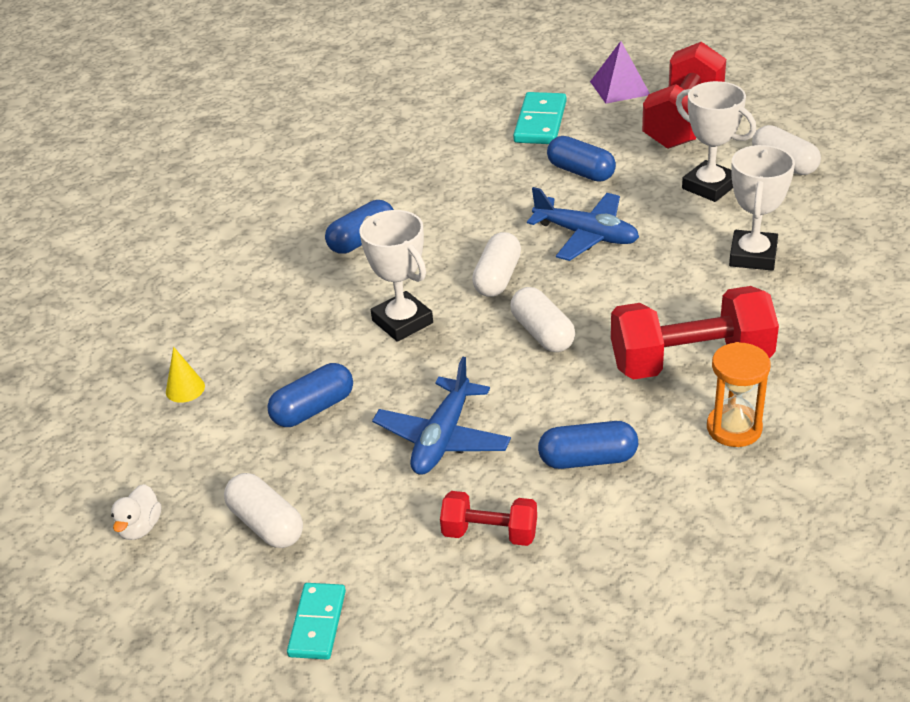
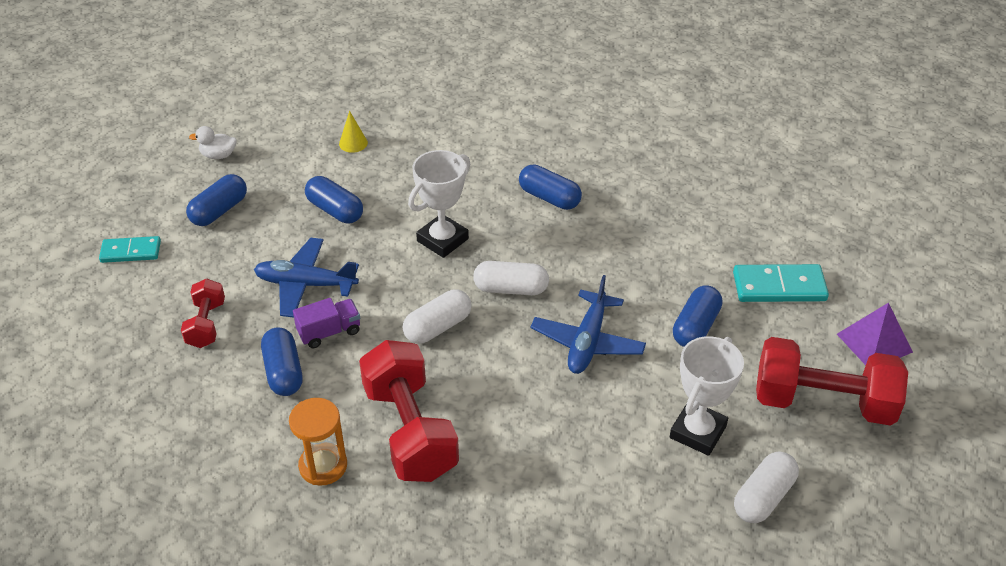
camera: 75 degrees right, 5 degrees up
white capsule [224,473,303,548] -> blue capsule [186,174,247,226]
white trophy [729,145,795,271] -> none
none -> purple truck [293,298,360,348]

